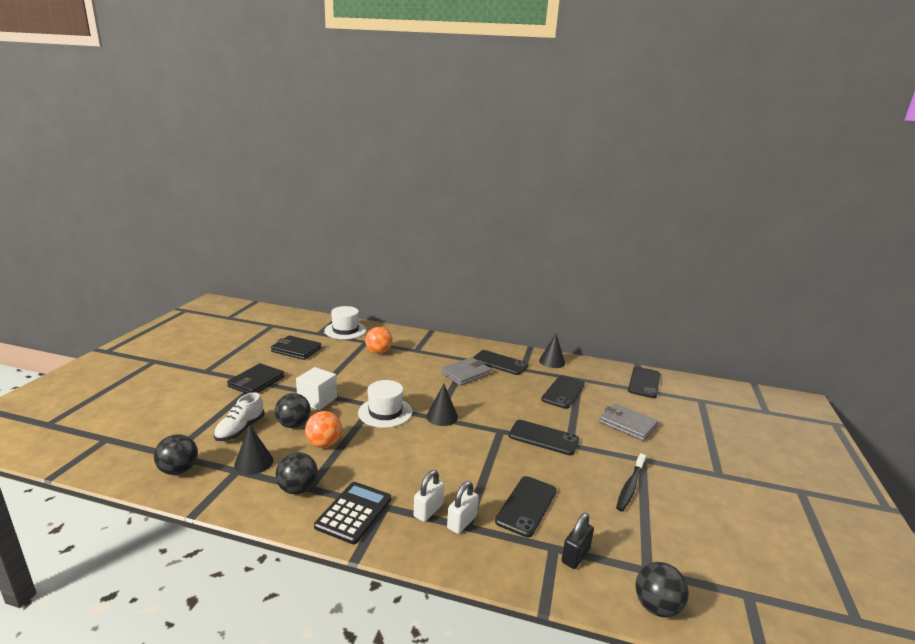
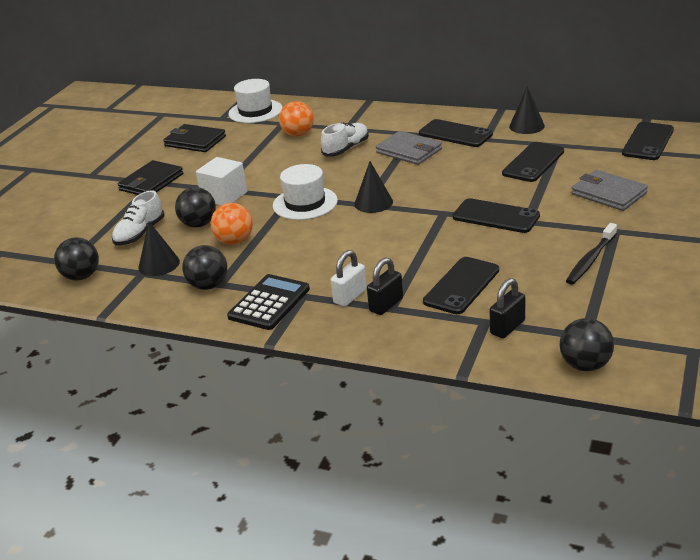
camera: 10 degrees right, 10 degrees up
grey wallet [441,357,492,386] -> grey wallet turned 75 degrees clockwise [376,131,442,165]
white padlock [447,481,479,534] -> black padlock [367,258,403,315]
none -> white shoe [321,122,369,156]

